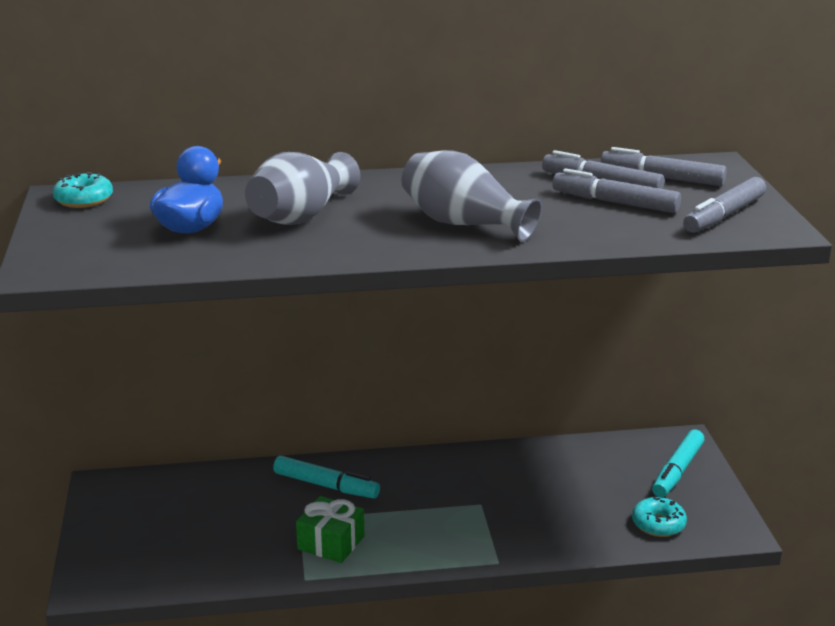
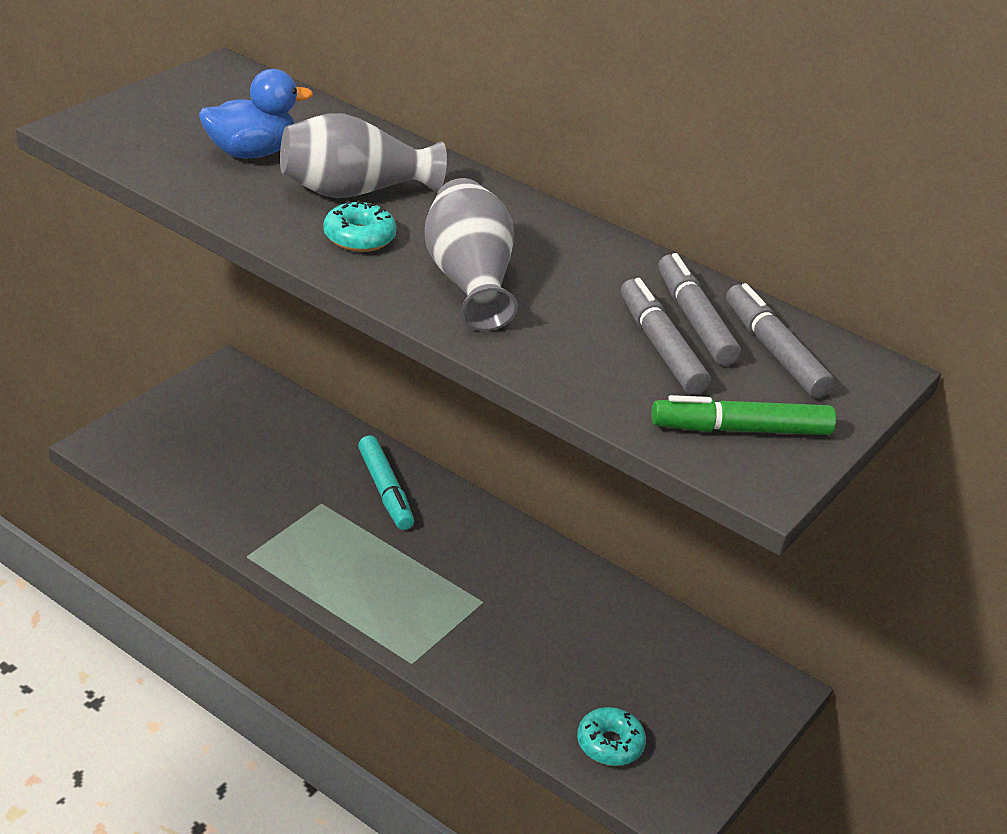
camera: 40 degrees right, 10 degrees up
turquoise donut [53,172,113,208] -> turquoise donut moved to [323,200,396,252]
green gift [296,496,365,563] -> none
turquoise marker [652,429,705,497] -> none
grey marker [683,177,766,233] -> green marker [651,395,836,435]

